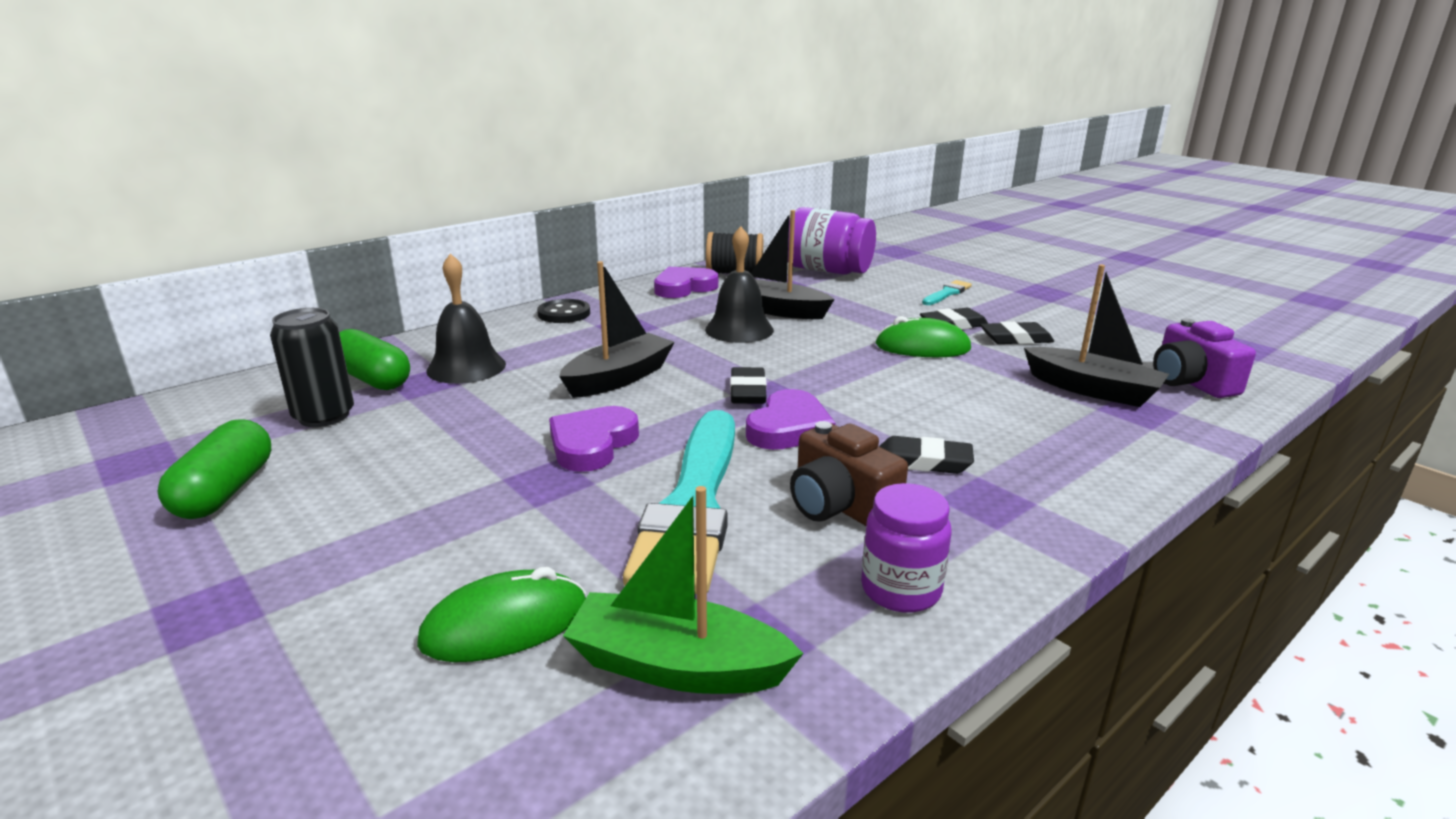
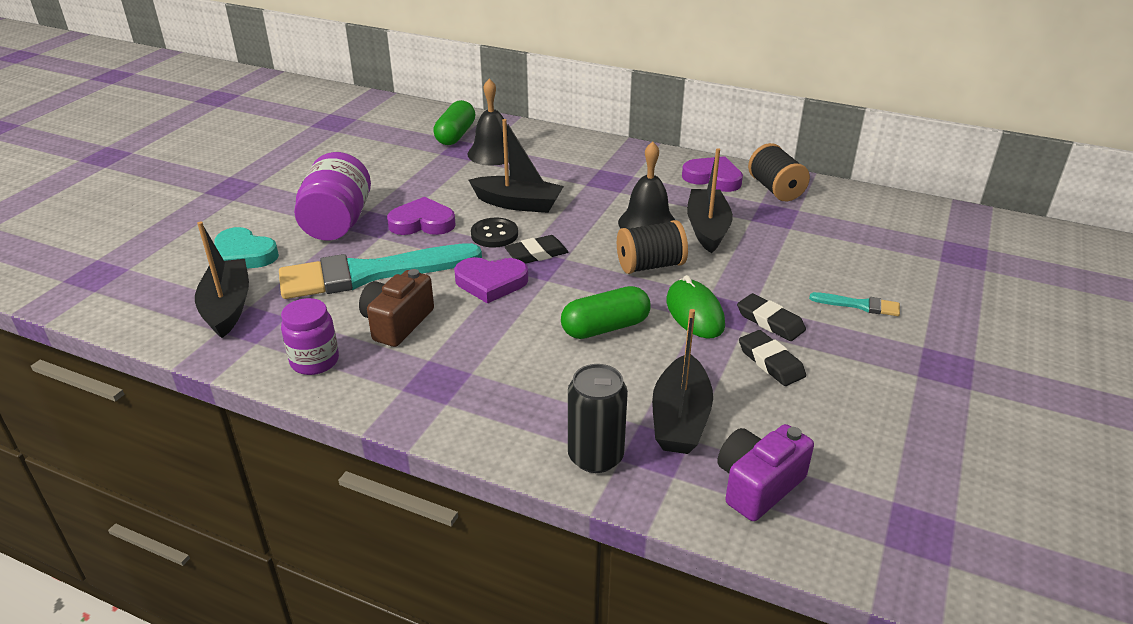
camera: 65 degrees right, 10 degrees up
green capsule [158,419,271,519] -> green capsule moved to [561,286,651,339]
black can [270,308,354,427] -> black can moved to [568,364,628,473]
green mouse [417,567,586,662] -> turquoise heart [214,227,279,269]
black button [537,299,590,323] -> black button moved to [471,217,518,248]
green boat [563,486,804,694] -> black boat [195,221,249,338]
purple jar [788,207,876,274] -> purple jar moved to [294,152,371,241]
black eraser [879,436,974,474] -> none
none -> black spool [617,220,688,274]

